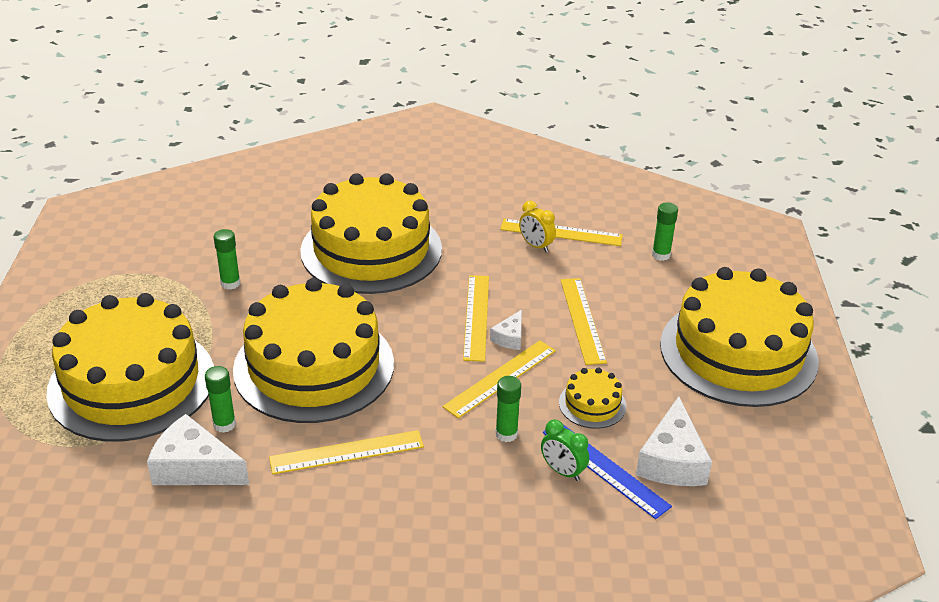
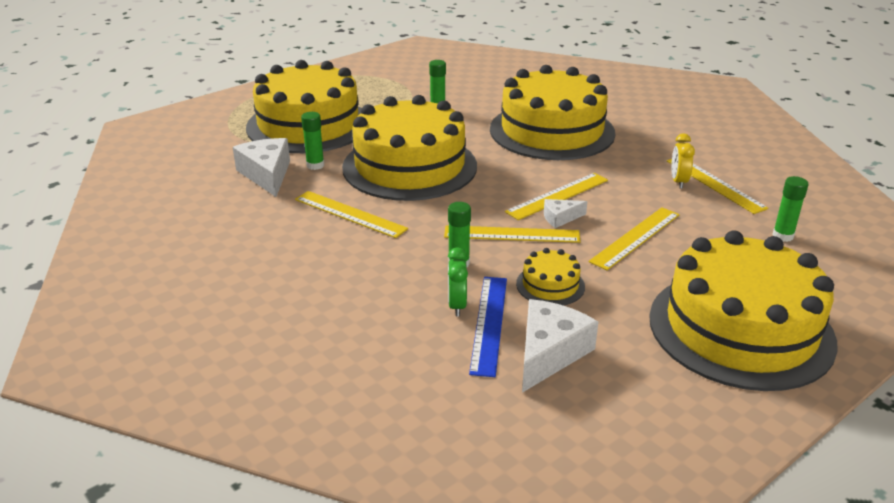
camera: 50 degrees right, 5 degrees down
white cheese [636,396,712,486] -> white cheese turned 150 degrees clockwise [522,299,598,393]

